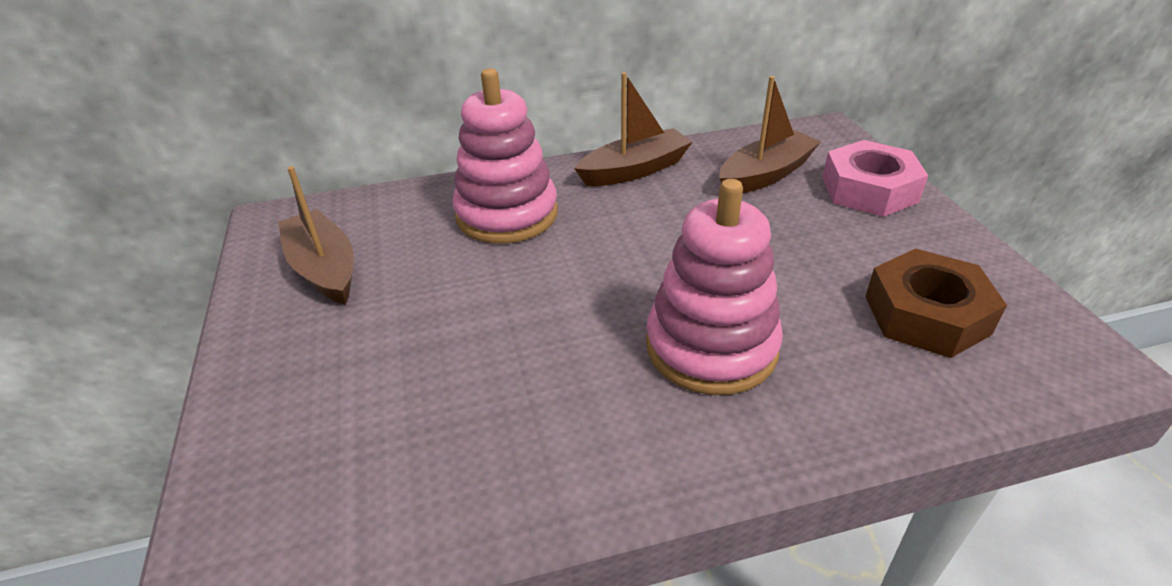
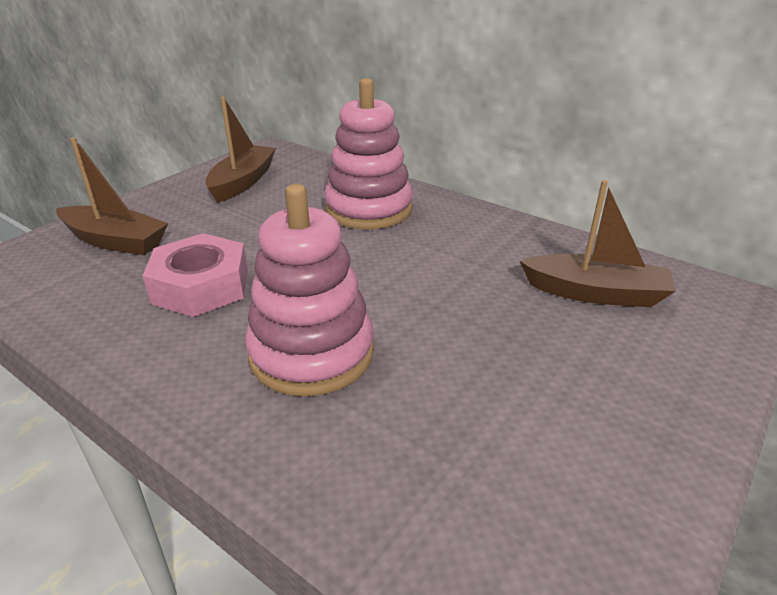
camera: 50 degrees right, 5 degrees down
brown boat [574,72,693,186] -> brown boat moved to [56,137,168,255]
pink nut [822,140,928,217] -> pink nut moved to [143,233,248,317]
brown nut [865,249,1007,358] -> none

